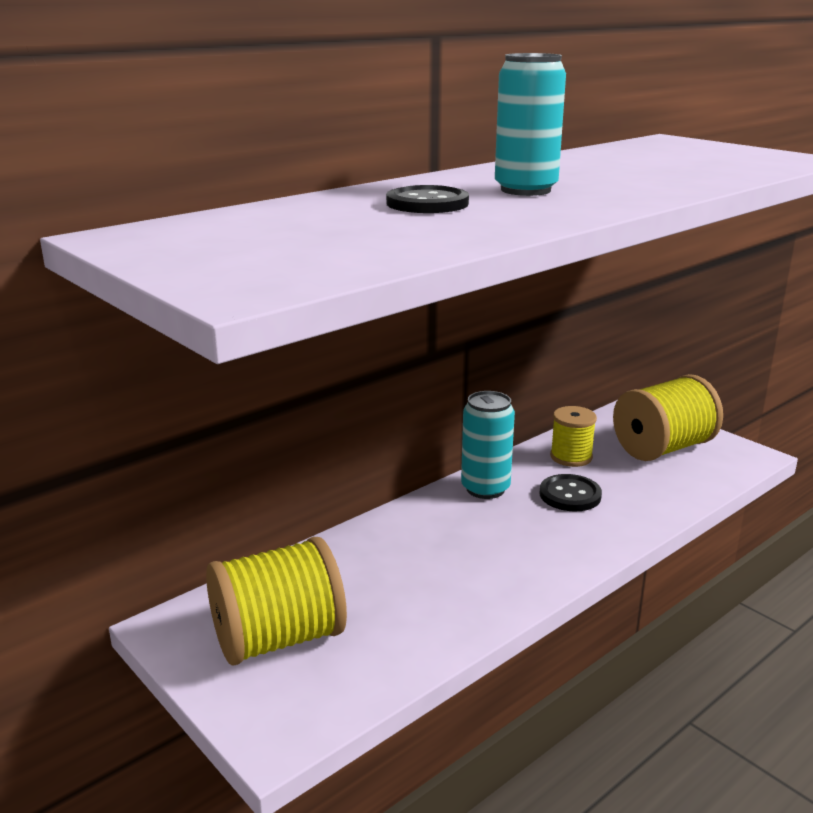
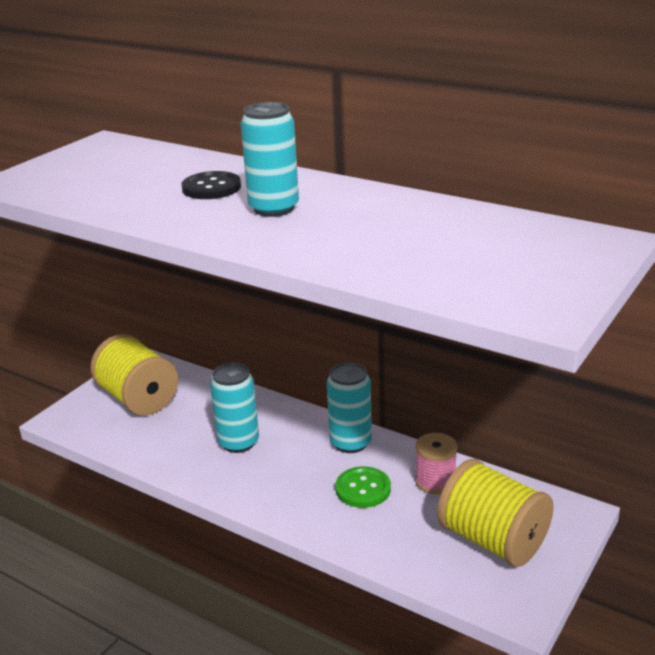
camera: 75 degrees right, 5 degrees up
black button [540,474,602,511] -> green button [335,466,391,508]
yellow spool [550,406,597,467] -> pink spool [415,433,458,494]
none -> turquoise can [210,363,259,453]

